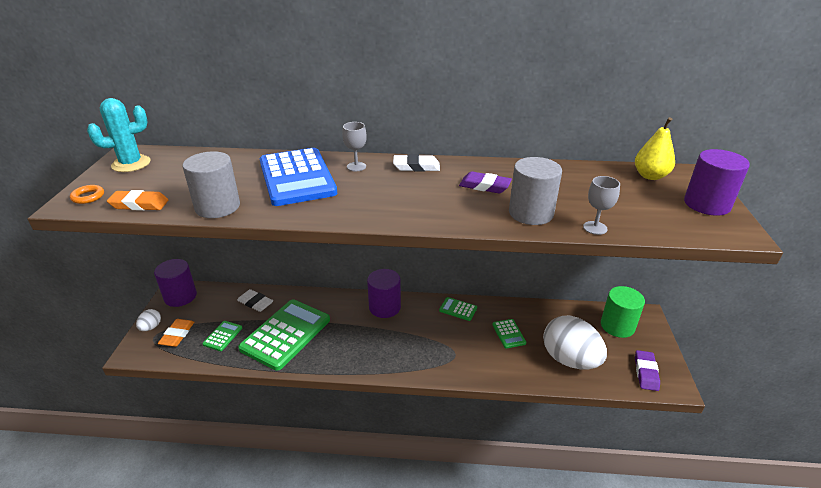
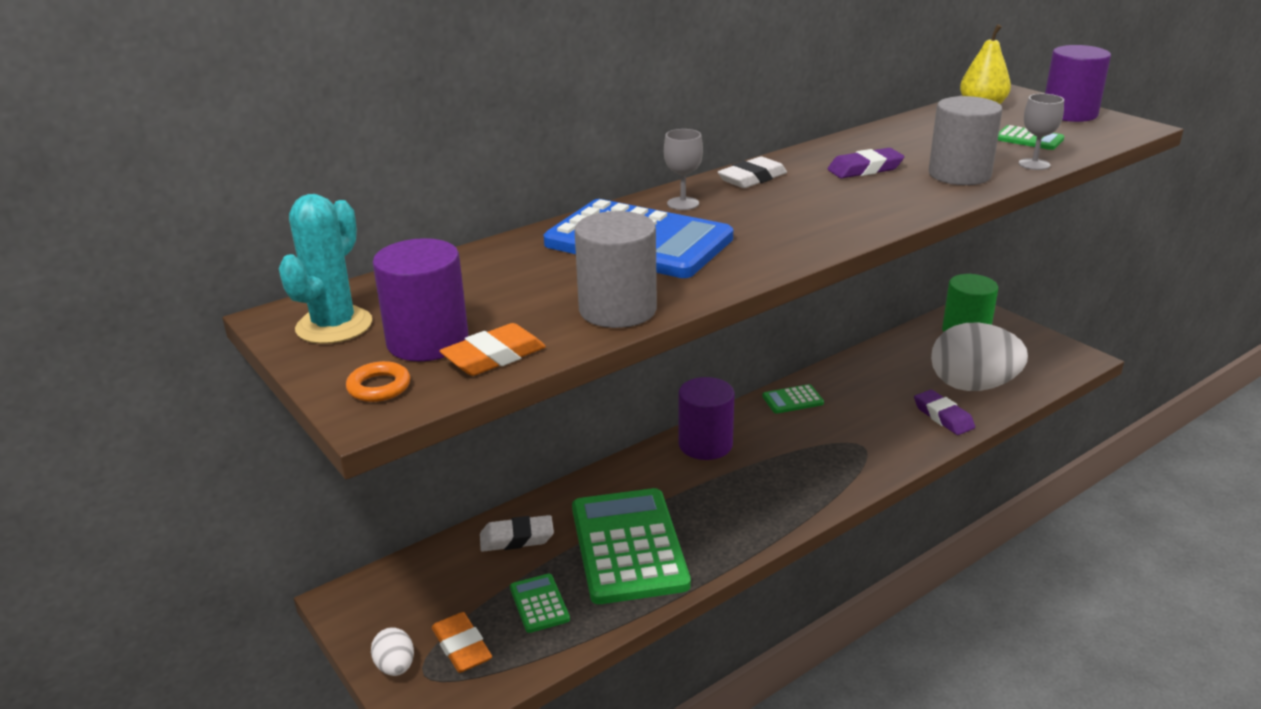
camera: 40 degrees left, 5 degrees down
purple cylinder [154,259,197,307] -> purple cylinder moved to [372,238,469,361]
green calculator [492,319,526,348] -> green calculator moved to [998,125,1064,150]
purple eraser [635,350,660,391] -> purple eraser moved to [914,390,975,435]

